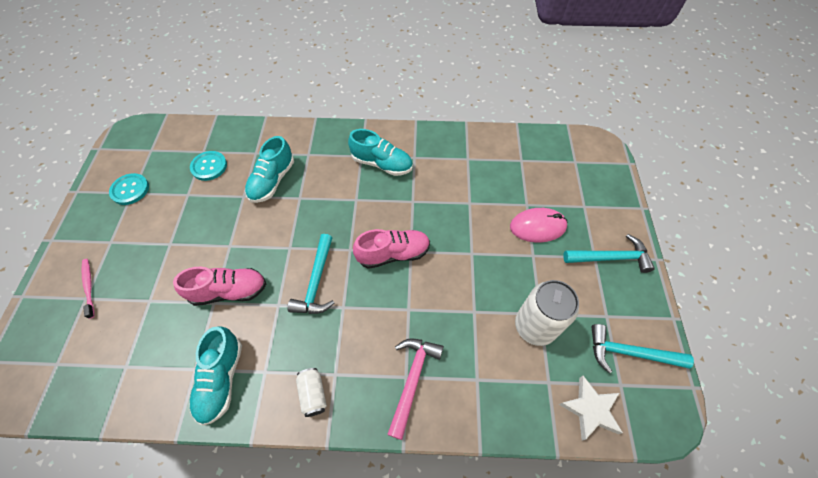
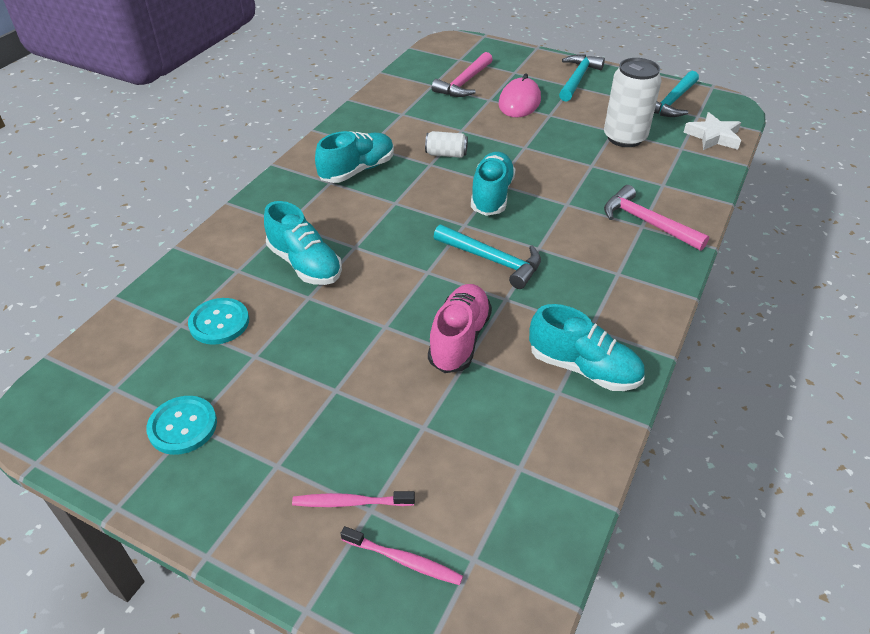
camera: 65 degrees left, 15 degrees down
white can [296,368,327,417] -> white can moved to [425,131,468,158]
pink shoe [353,229,430,269] -> turquoise shoe [471,152,516,216]
none -> pink toothbrush [340,526,463,585]
none -> pink hammer [432,52,493,97]

